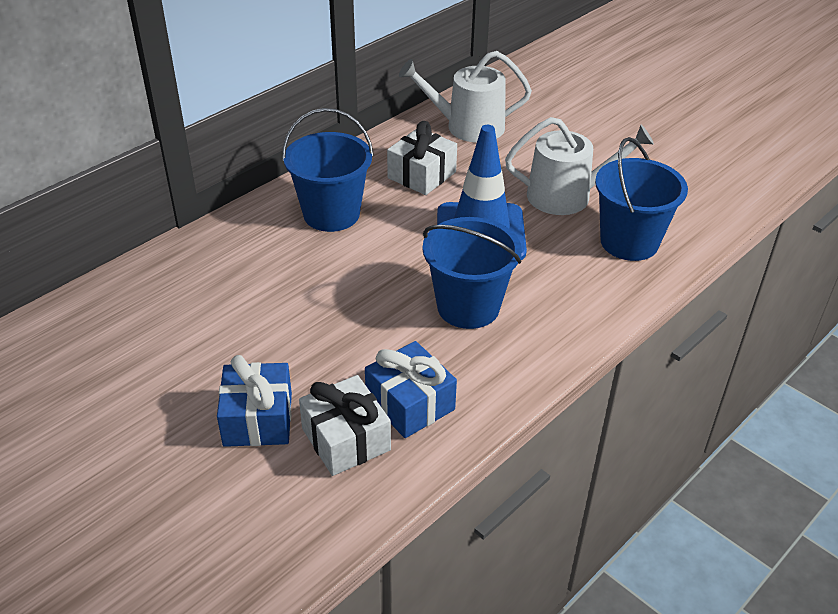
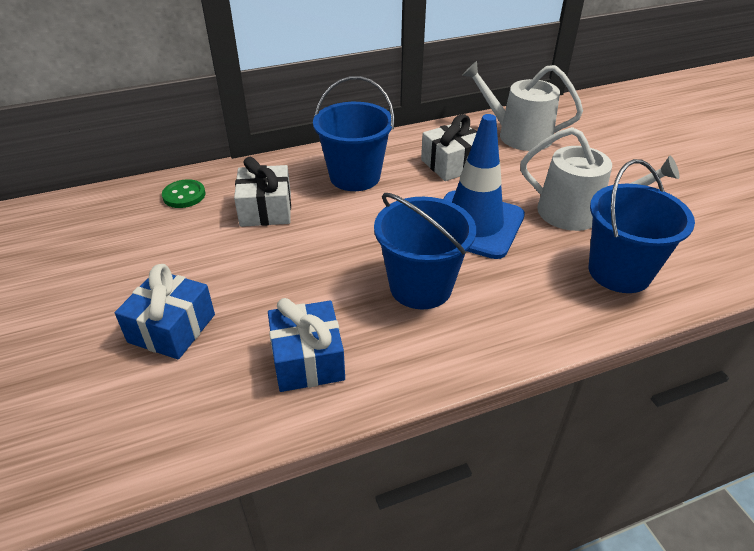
camera: 25 degrees right, 0 degrees up
white gift [299,375,391,476] -> white gift moved to [234,157,291,227]
none -> green button [162,179,206,208]

